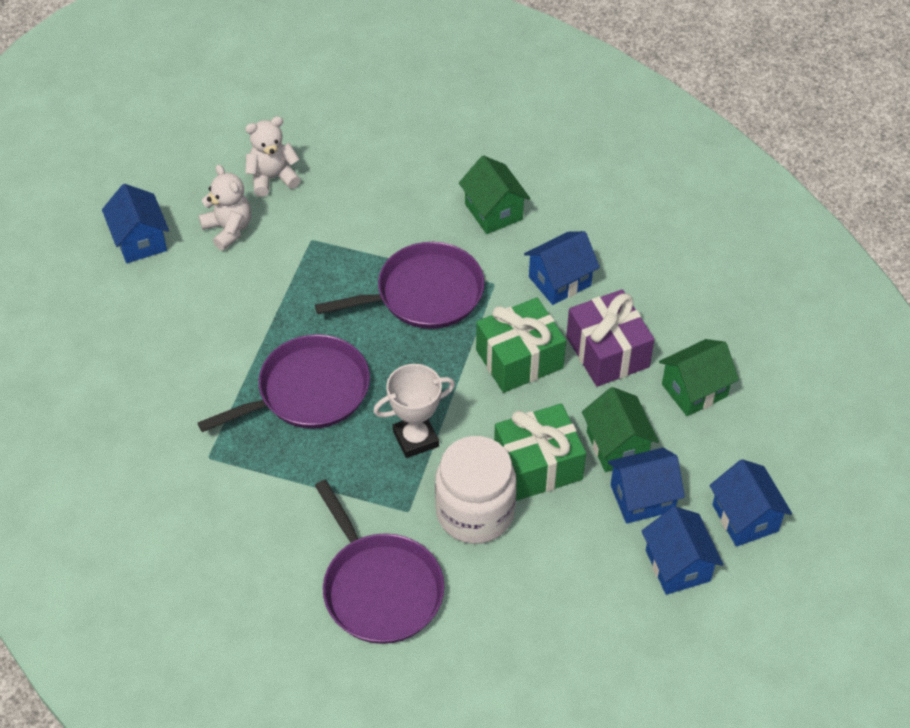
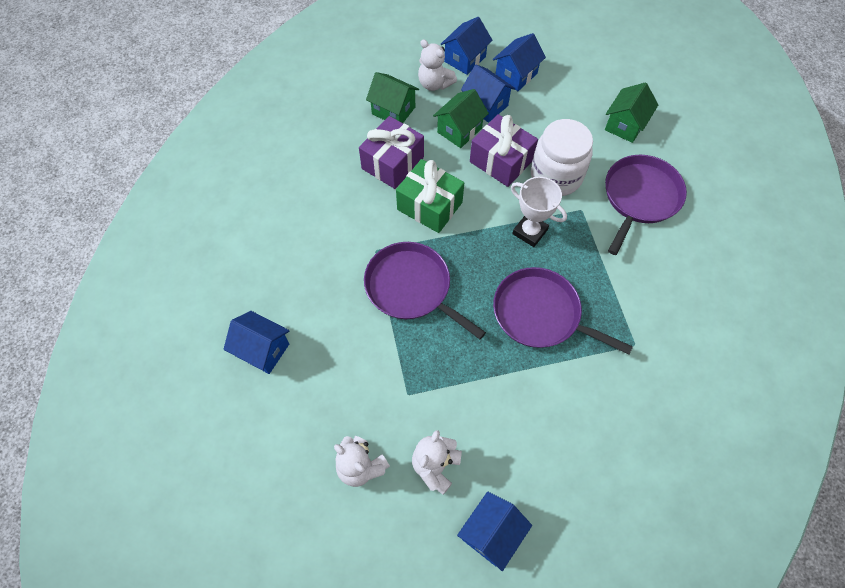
camera: 120 degrees left, 10 degrees up
green house [459,155,531,234] -> green house moved to [605,83,658,143]
green gift [494,403,586,501] -> purple gift [470,114,538,187]
blue house [524,231,600,305] -> blue house moved to [224,311,290,374]
none -> white teddy bear [418,39,457,91]

